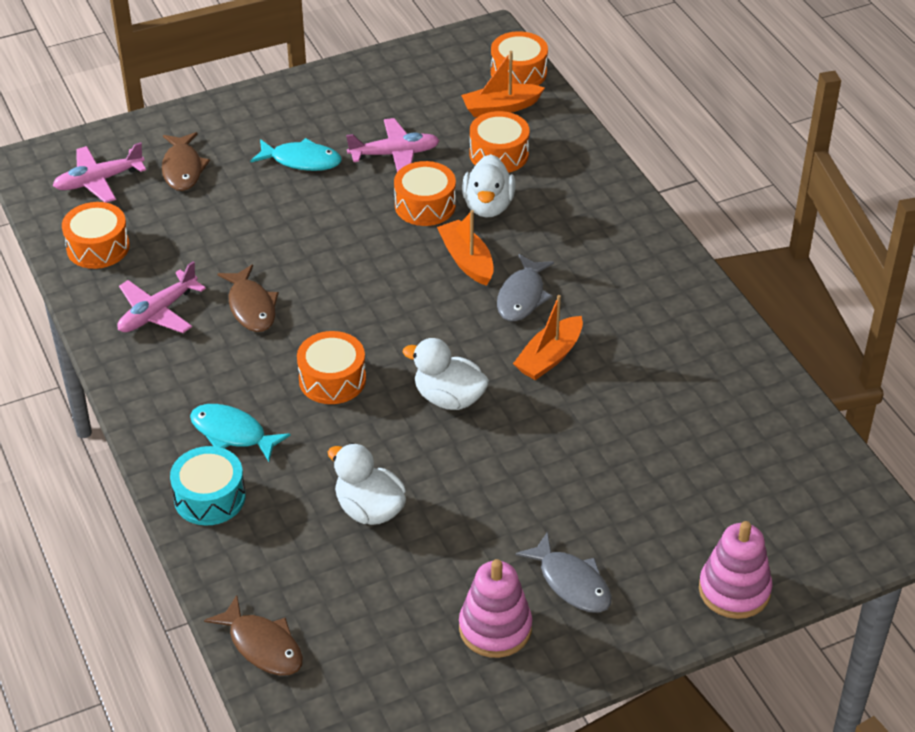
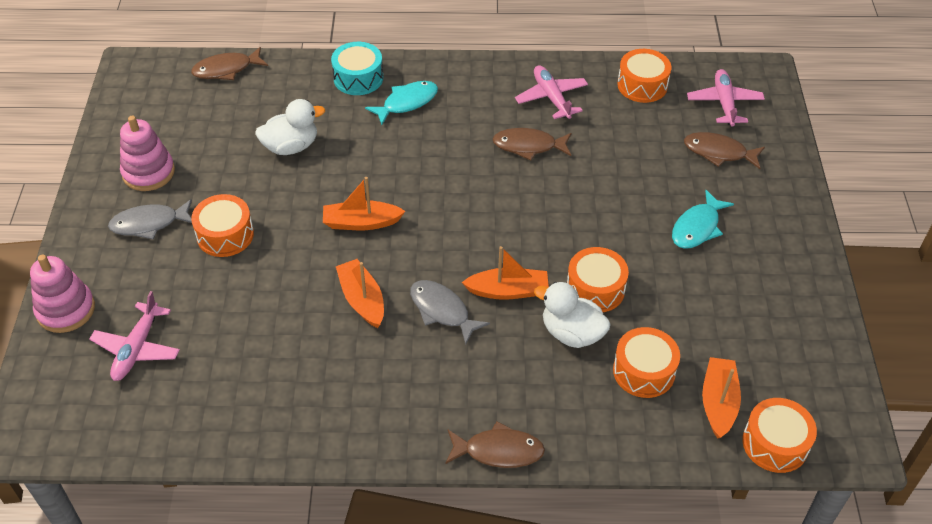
camera: 115 degrees right, 5 degrees up
orange drum [297,331,366,404] -> orange drum moved to [191,194,254,257]
pink plane [346,118,440,172] -> pink plane moved to [89,291,180,381]
white duck [403,338,489,410] -> orange boat [323,177,405,230]
none -> brown fish [445,421,545,468]

